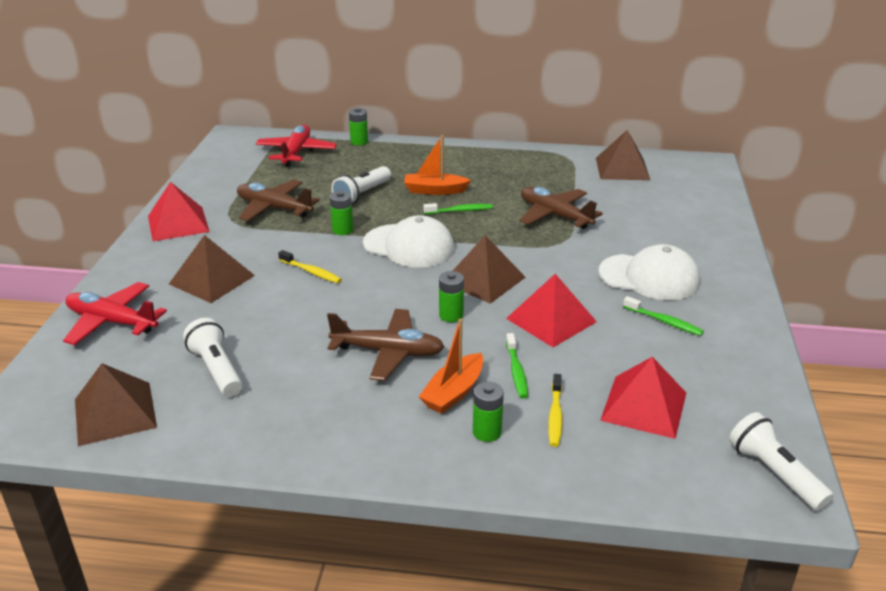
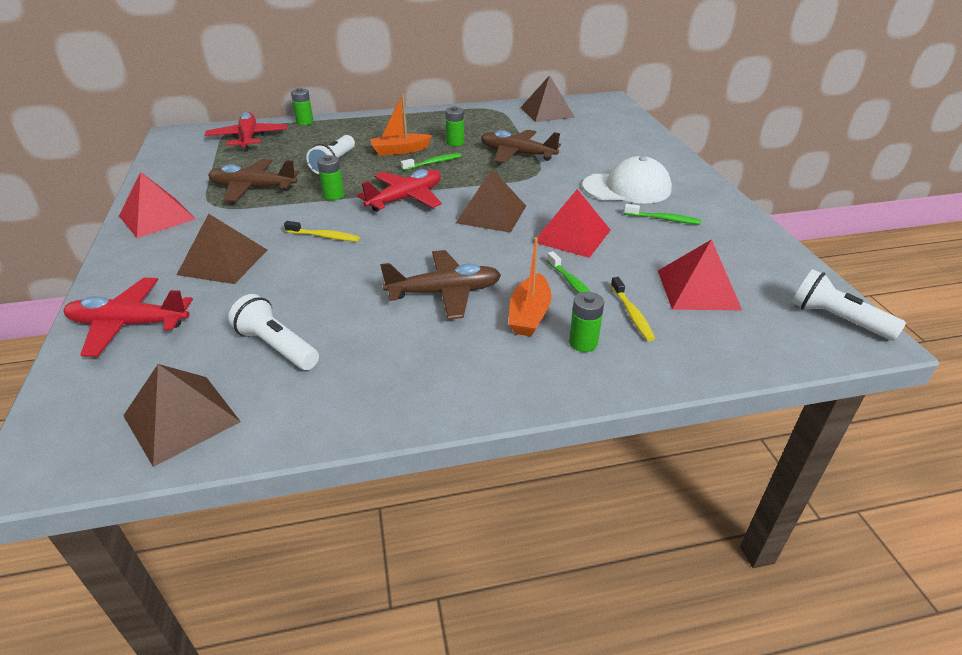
camera: 20 degrees left, 5 degrees up
white cap [363,215,455,268] -> red plane [357,169,442,212]
green battery [439,271,464,322] -> green battery moved to [445,106,464,146]

